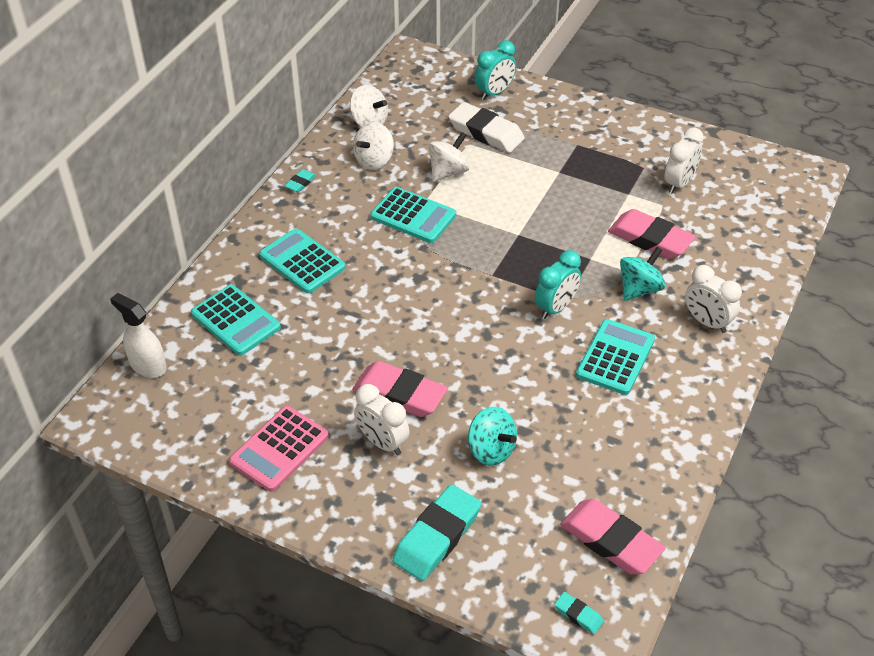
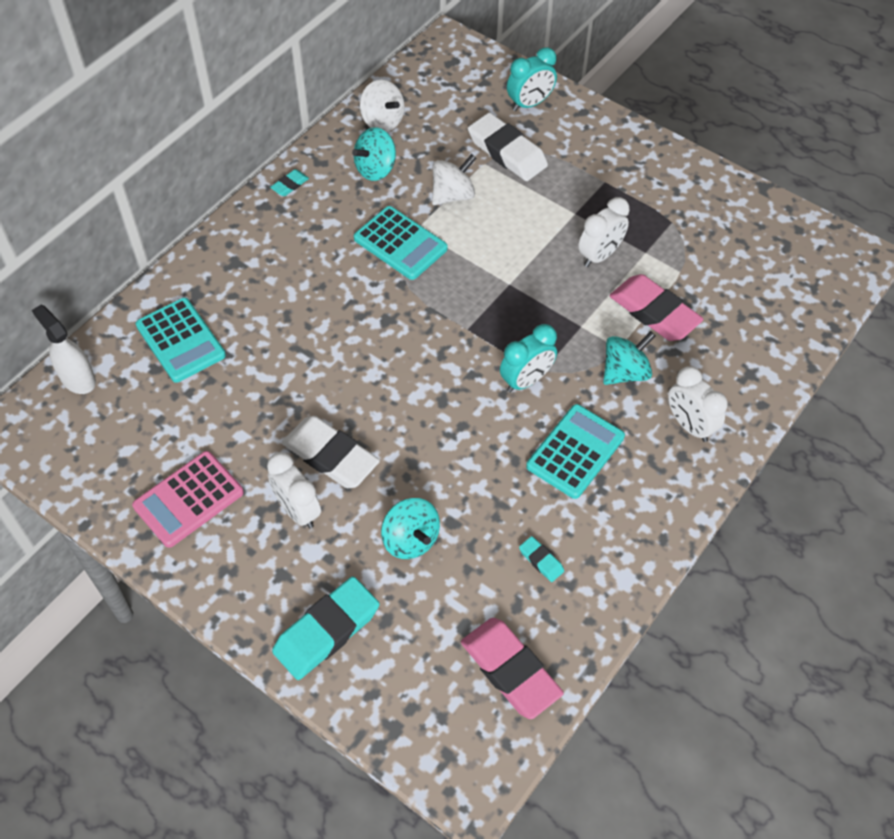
camera: 10 degrees right, 10 degrees up
turquoise calculator [259,228,346,294] -> none
pink eraser [352,361,448,417] -> white eraser [282,416,380,488]
white spinning top [353,122,394,170] -> turquoise spinning top [352,127,396,181]
turquoise eraser [554,592,604,634] -> turquoise eraser moved to [519,536,564,582]
white clock [665,127,704,194] -> white clock moved to [578,197,630,267]

